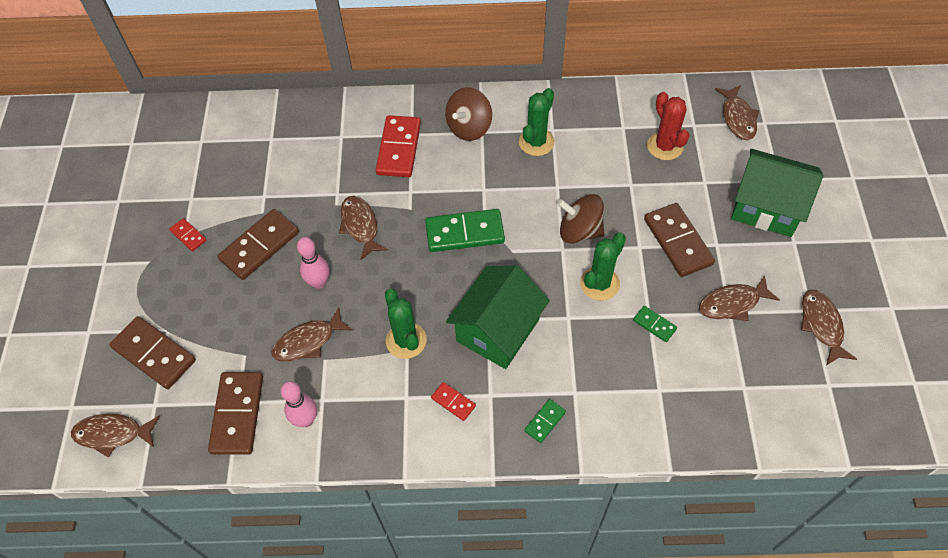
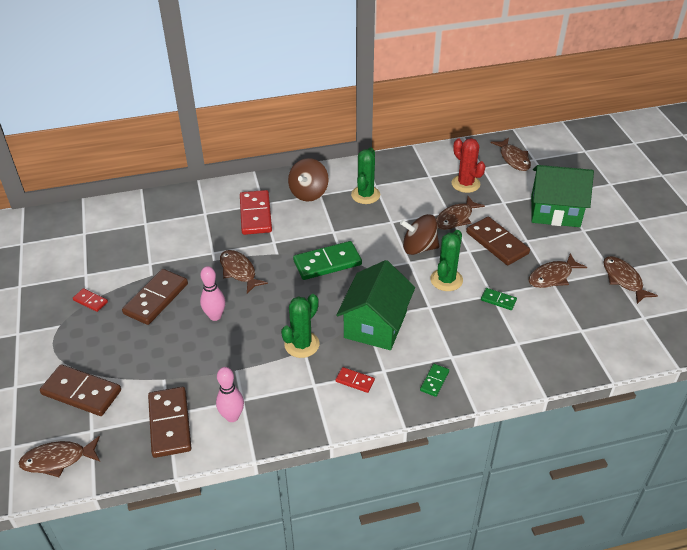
camera: 15 degrees left, 15 degrees down
brown fish [271,307,353,362] -> brown fish moved to [436,196,485,230]
green cactus [385,288,427,359] -> green cactus turned 75 degrees clockwise [281,294,319,358]

